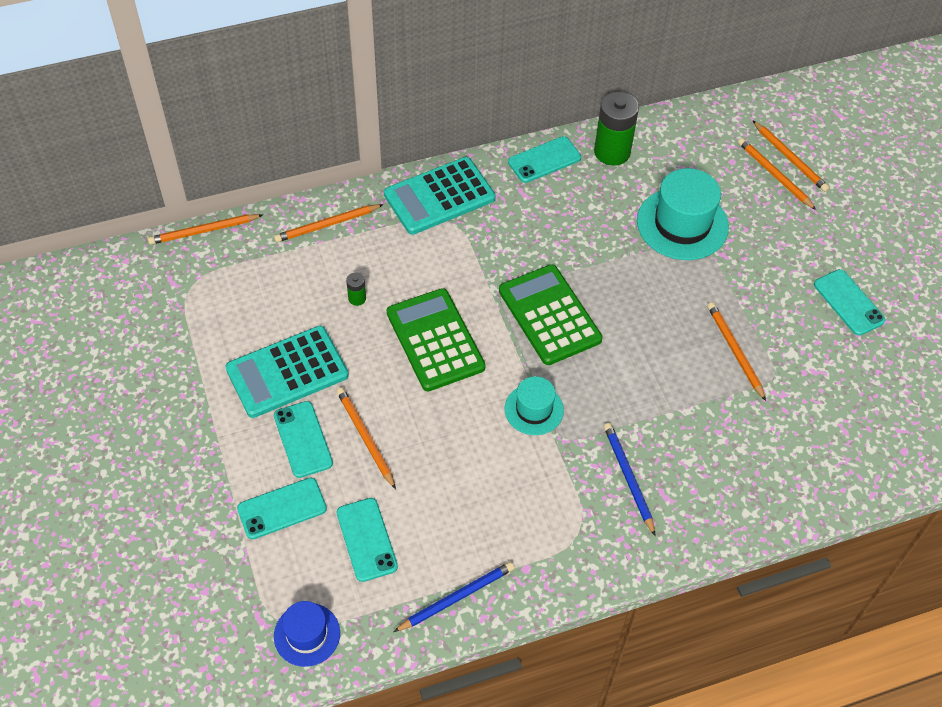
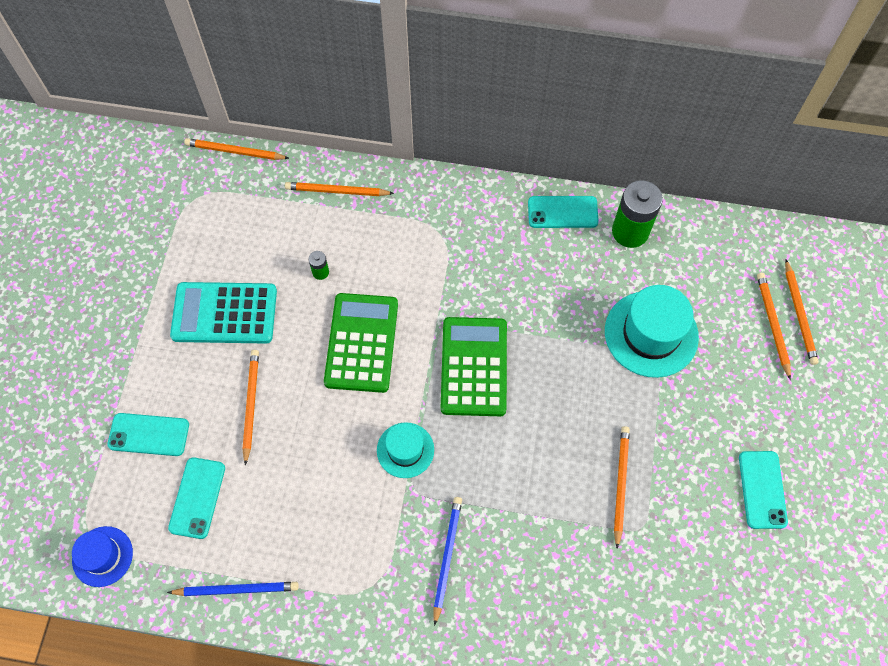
camera: 30 degrees right, 10 degrees up
turquoise phone [274,401,333,478] -> none
turquoise calculator [384,157,496,235] -> none

